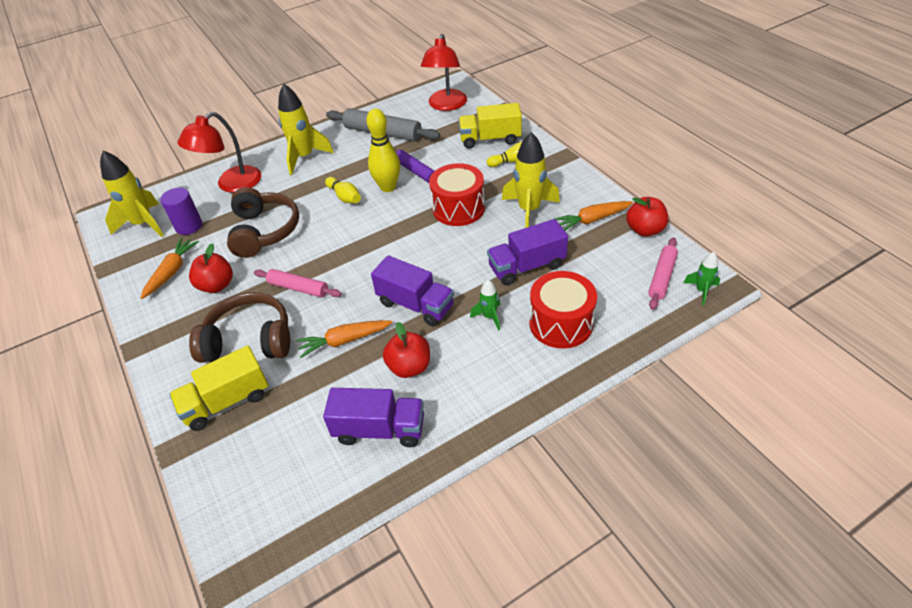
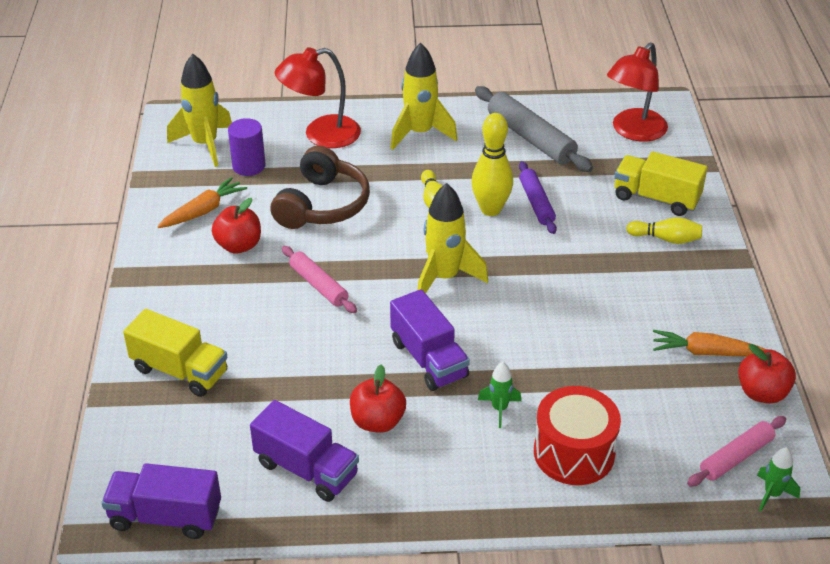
camera: 25 degrees right, 5 degrees down
yellow truck [169,345,269,431] -> yellow truck turned 150 degrees counterclockwise [123,309,227,397]
brown headphones [189,292,290,363] -> none
orange carrot [296,320,393,358] -> none
red drum [429,163,485,226] -> none
purple truck [487,219,568,285] -> purple truck moved to [101,463,221,539]
yellow rocket [502,132,560,228] -> yellow rocket moved to [418,183,488,293]

